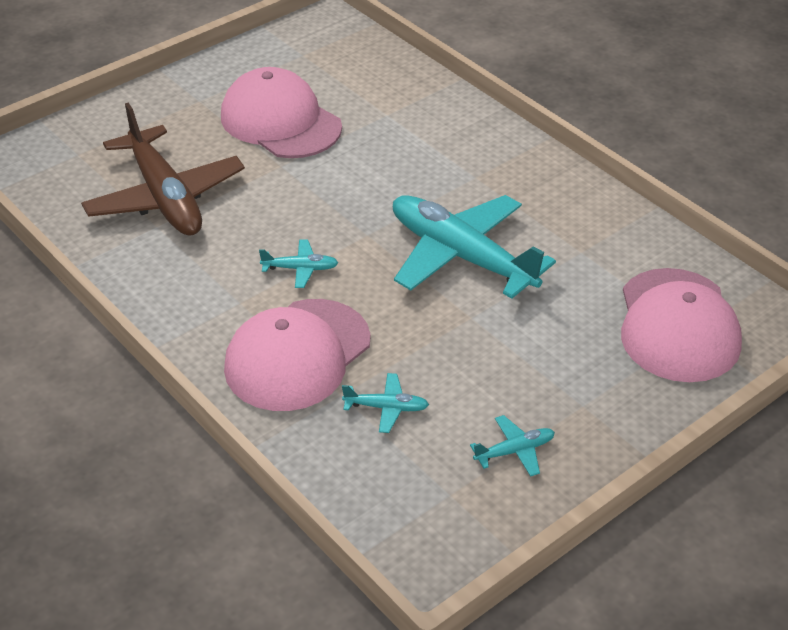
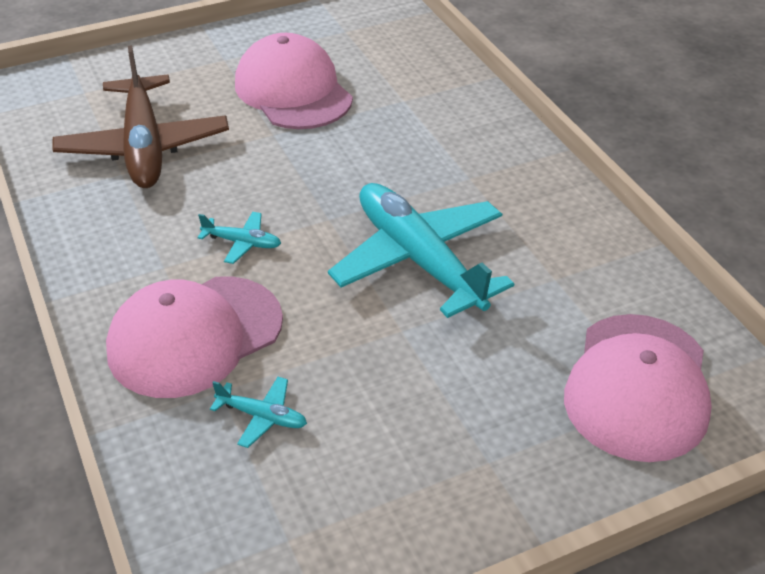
camera: 15 degrees right, 0 degrees up
turquoise plane [470,415,555,477] -> none

